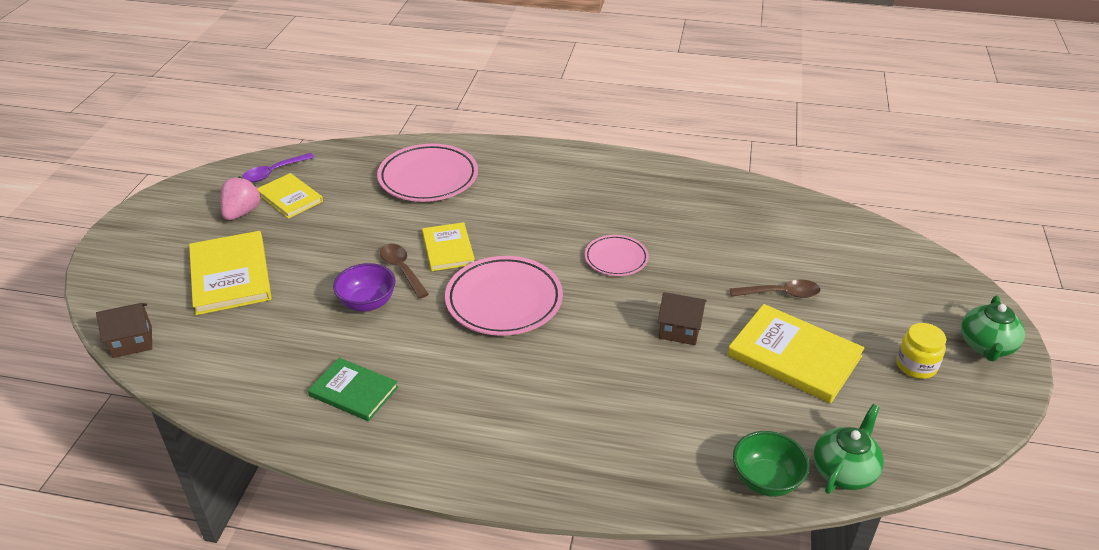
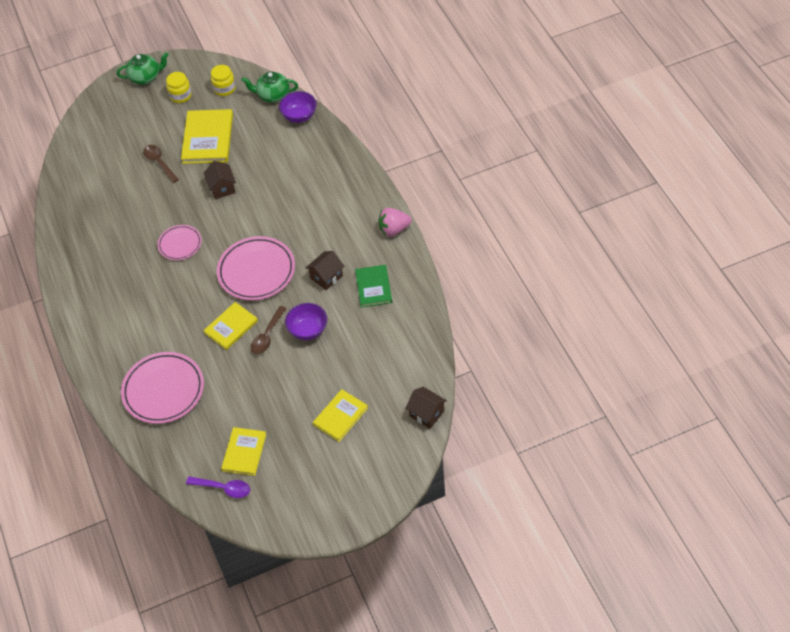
camera: 120 degrees left, 15 degrees up
yellow book [189,231,272,315] -> yellow book [313,389,368,442], size x0.63
pink strawberry [220,176,261,220] -> pink strawberry moved to [378,208,412,237]
green bowl [733,431,809,497] -> purple bowl [279,91,317,123]
none -> yellow jar [211,65,236,96]
none -> brown house [306,251,345,290]

